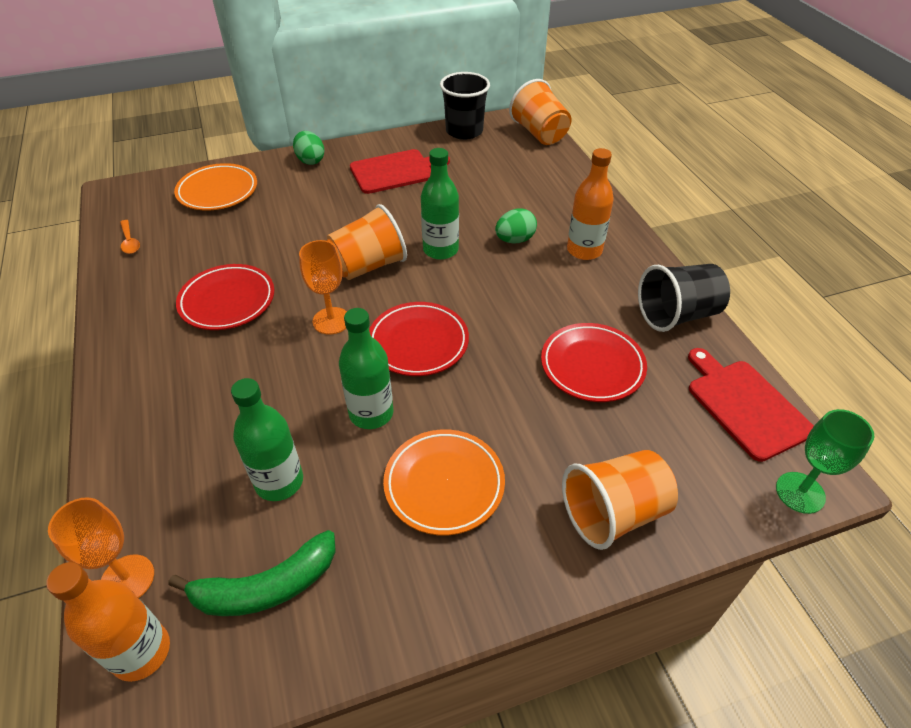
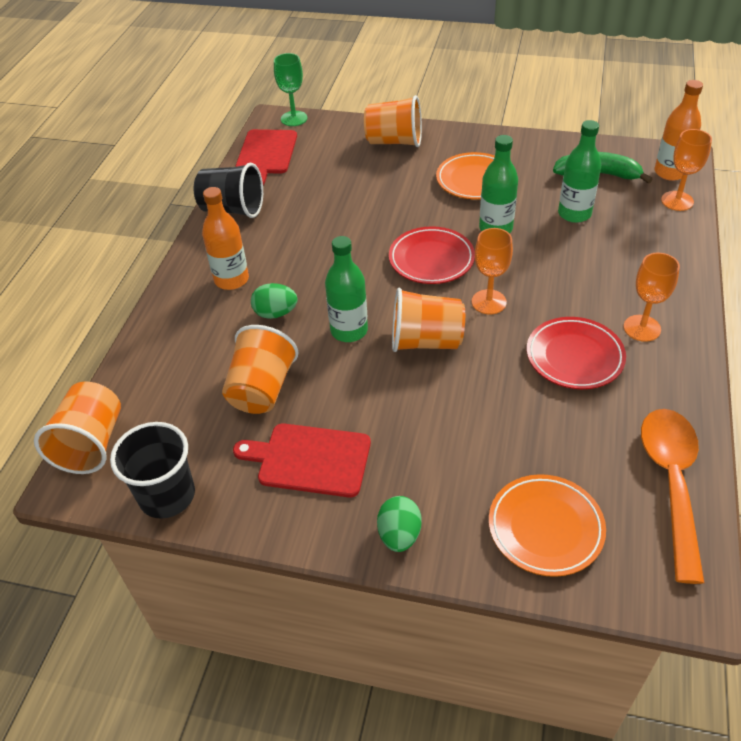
camera: 145 degrees left, 0 degrees up
orange spoon [120,220,140,254] -> orange spoon [641,409,704,584], size x2.45
red plate [541,323,647,402] -> none
none -> orange cup [222,325,299,414]
none -> orange goblet [624,253,680,342]

